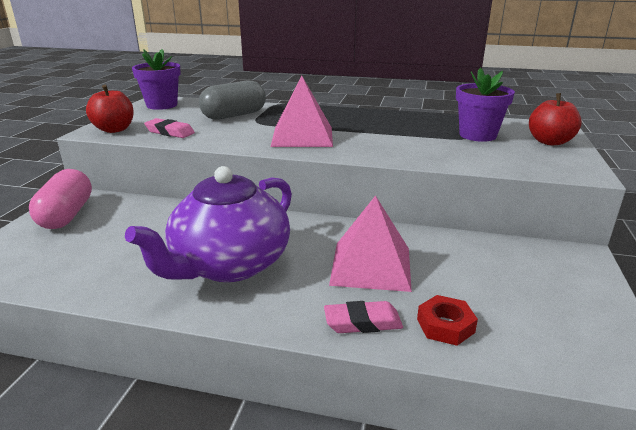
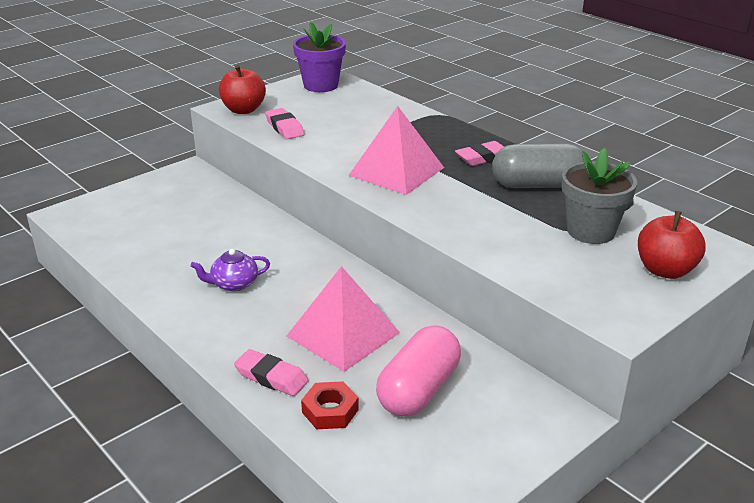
camera: 35 degrees right, 5 degrees up
pink capsule [29,169,92,229] -> pink capsule moved to [376,325,461,416]
purple teapot [125,166,292,282] -> purple teapot [191,249,270,291], size x0.41
grey capsule [199,81,266,120] -> grey capsule moved to [492,143,584,188]
purple flower pot [456,67,515,142] -> grey flower pot [562,148,637,244]
none -> pink eraser [455,141,504,166]

